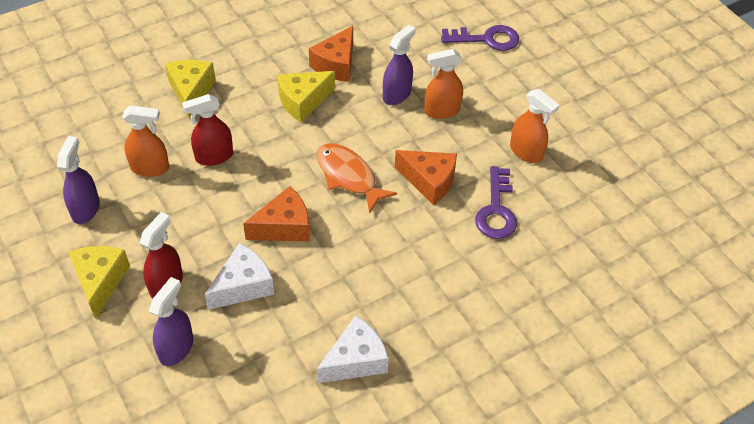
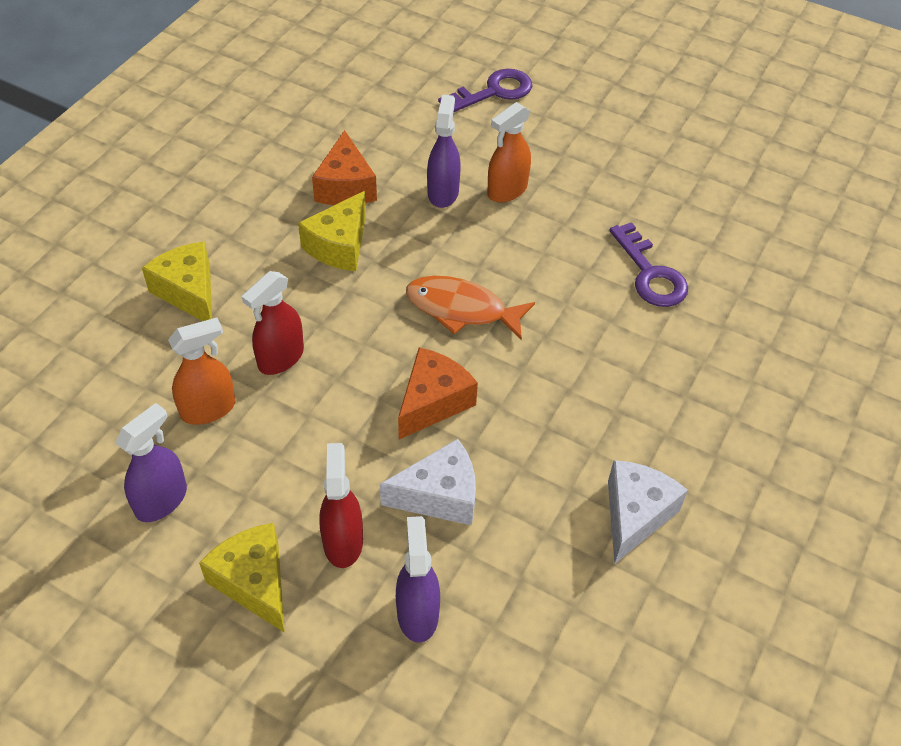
camera: 30 degrees left, 0 degrees up
purple spray bottle [57,136,100,224] -> purple spray bottle turned 60 degrees clockwise [115,403,187,522]
white cheese [205,243,274,310] -> white cheese turned 60 degrees clockwise [380,439,476,525]
orange cheese [395,150,457,205] -> none
orange spray bottle [510,89,560,163] -> none

